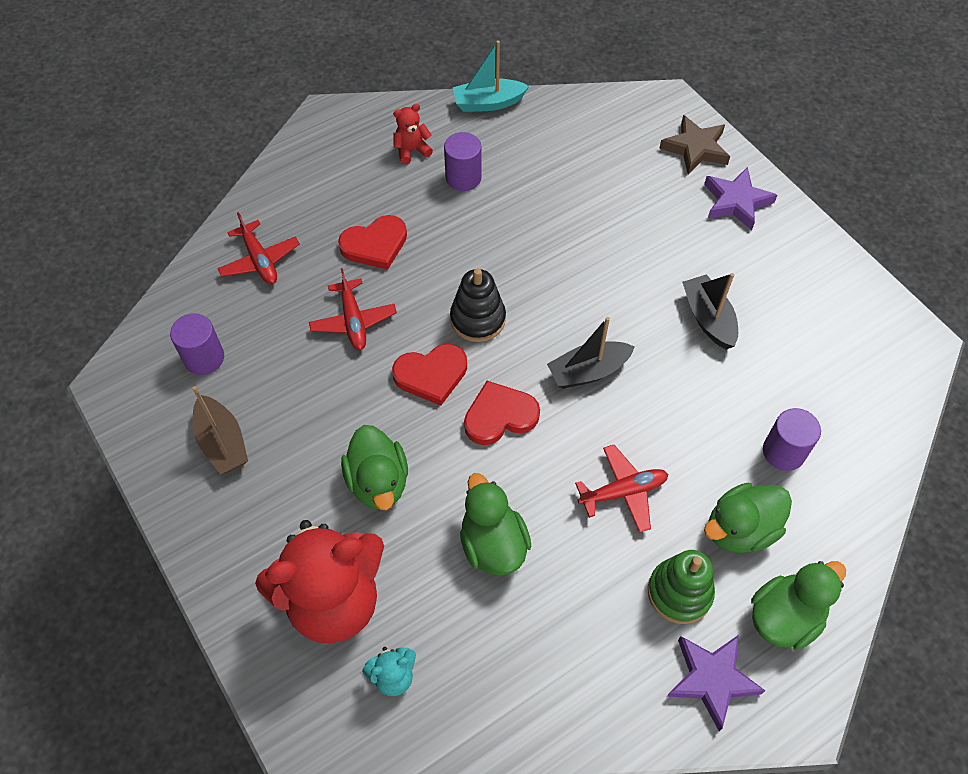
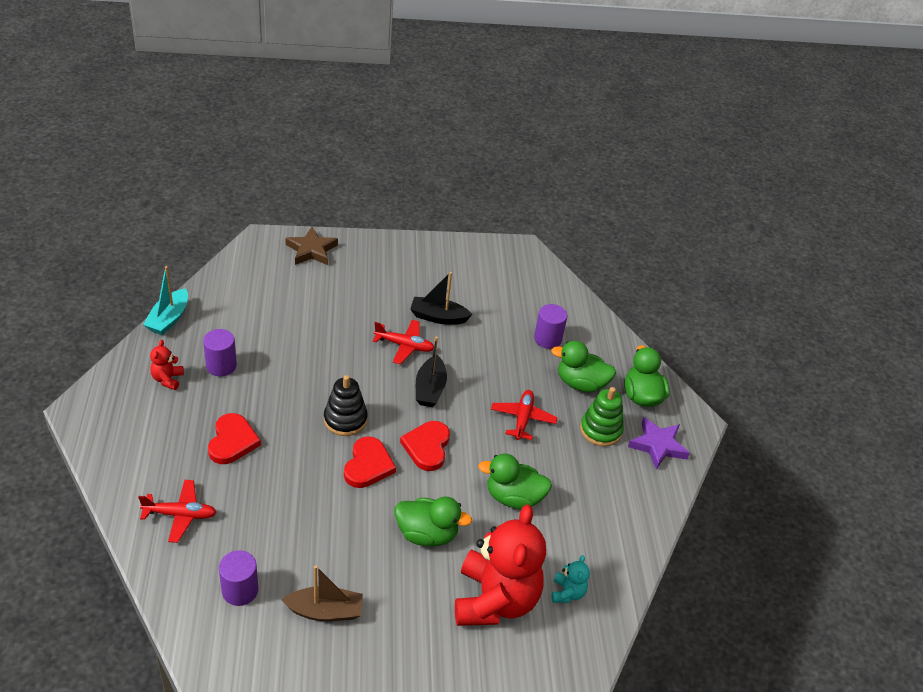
camera: 65 degrees left, 15 degrees down
red plane [309,268,397,350] -> red plane moved to [373,320,434,364]
purple star [704,167,777,230] -> none
green duck [704,483,792,553] -> green duck turned 105 degrees clockwise [551,341,616,392]

